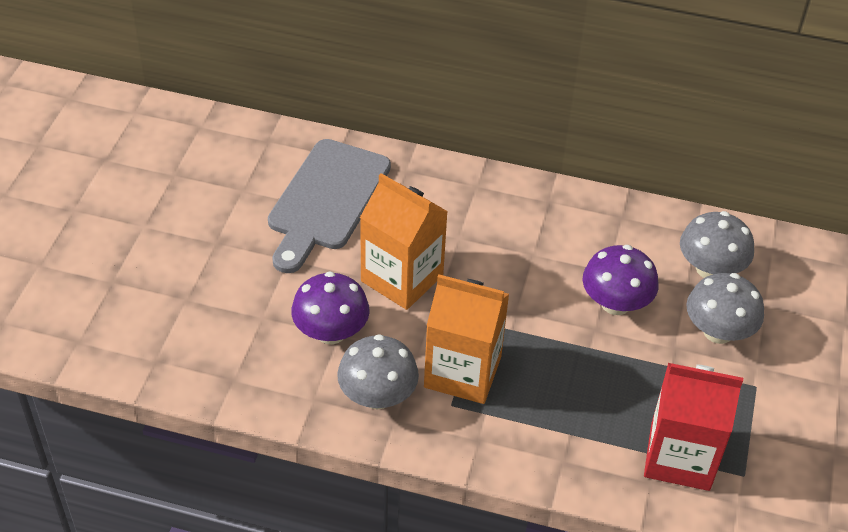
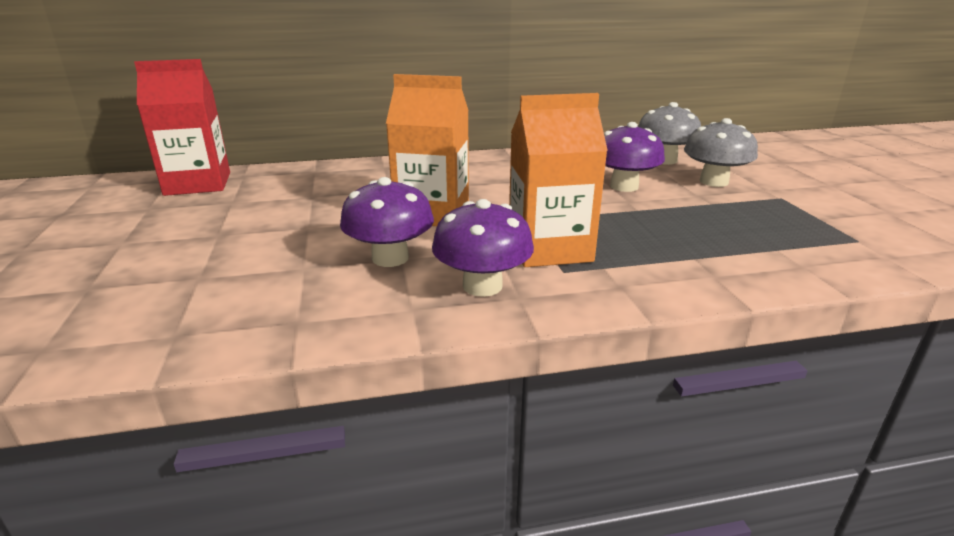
camera: 25 degrees left, 20 degrees down
grey cutting board [268,139,391,273] -> none
grey mushroom [337,334,419,409] -> purple mushroom [432,199,534,297]
red carton [644,363,743,491] -> red carton moved to [134,59,230,196]

